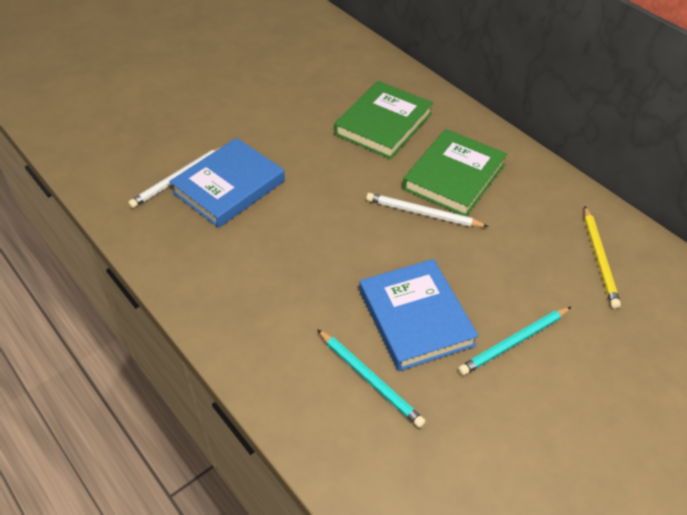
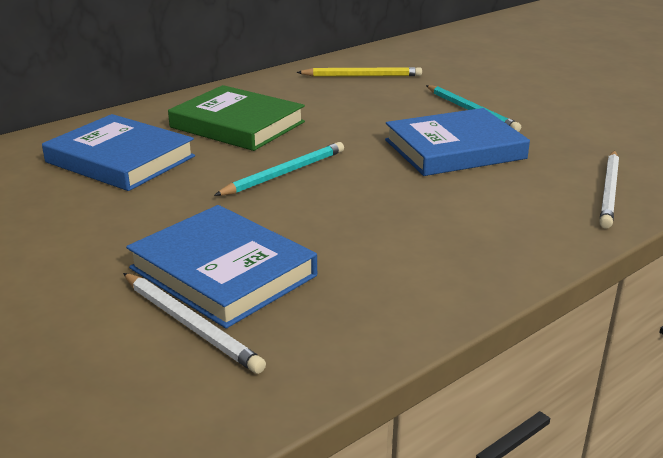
camera: 90 degrees left, 20 degrees down
turquoise pencil [317,329,426,428] -> turquoise pencil moved to [214,142,344,196]
green book [334,81,433,159] -> blue book [42,114,195,191]
white pencil [366,193,489,227] -> white pencil moved to [600,151,619,228]

